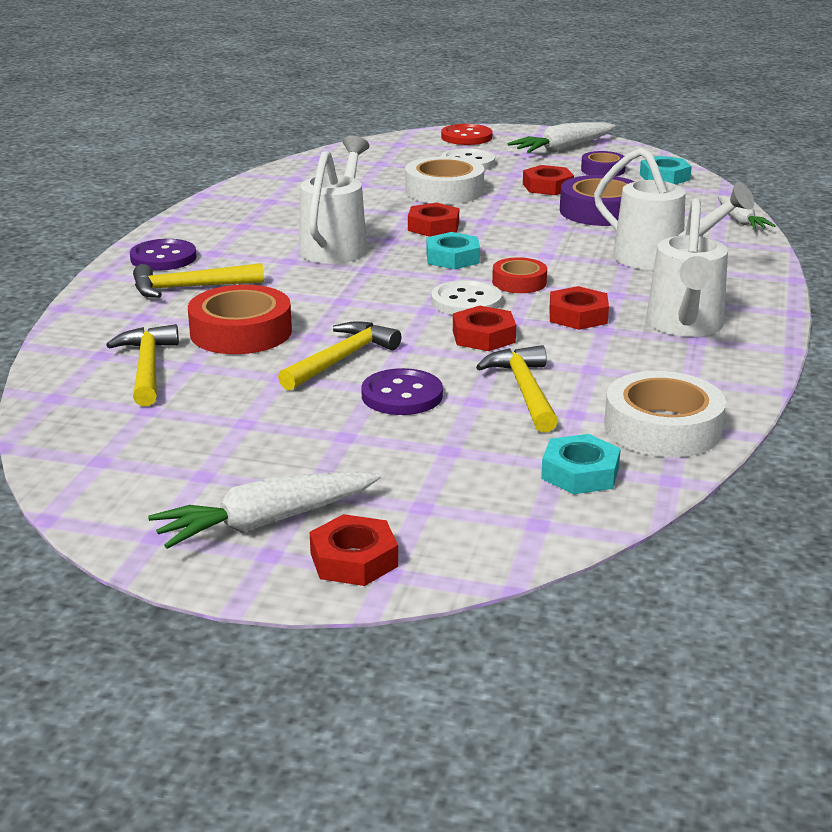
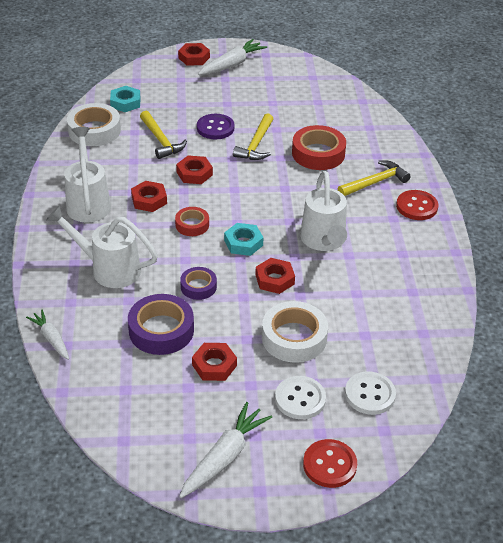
camera: 160 degrees right, 15 degrees up
yellow hammer [106,324,179,406] -> none
purple button [130,239,197,270] -> red button [396,190,438,220]
white button [431,280,502,315] -> white button moved to [345,372,396,415]
purple tape [581,151,626,176] -> purple tape moved to [180,267,217,300]
turquoise nut [640,156,692,184] -> none

